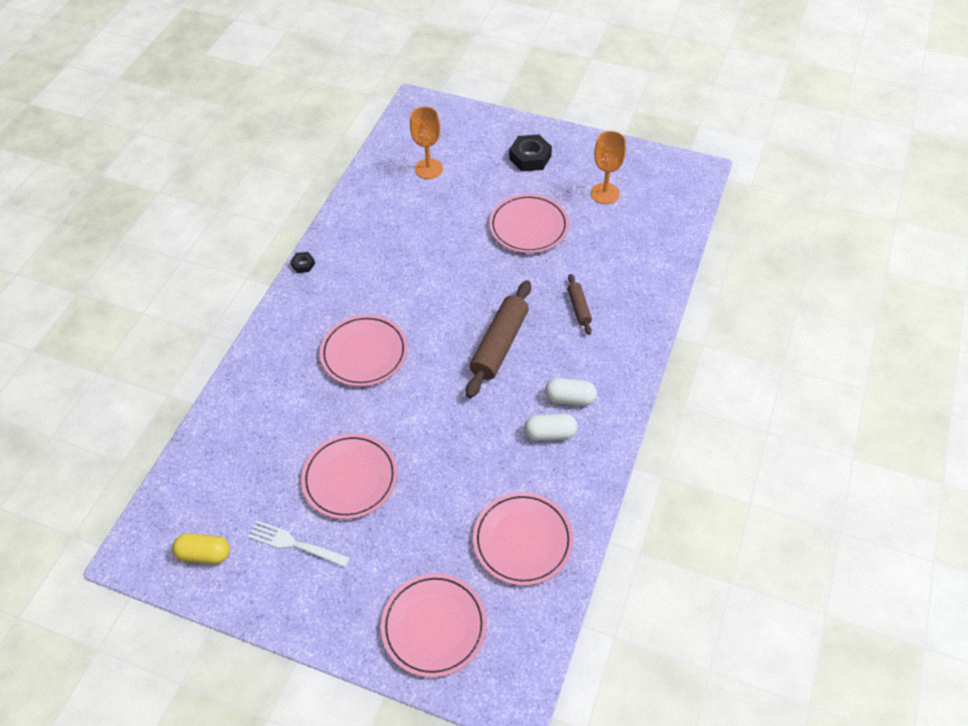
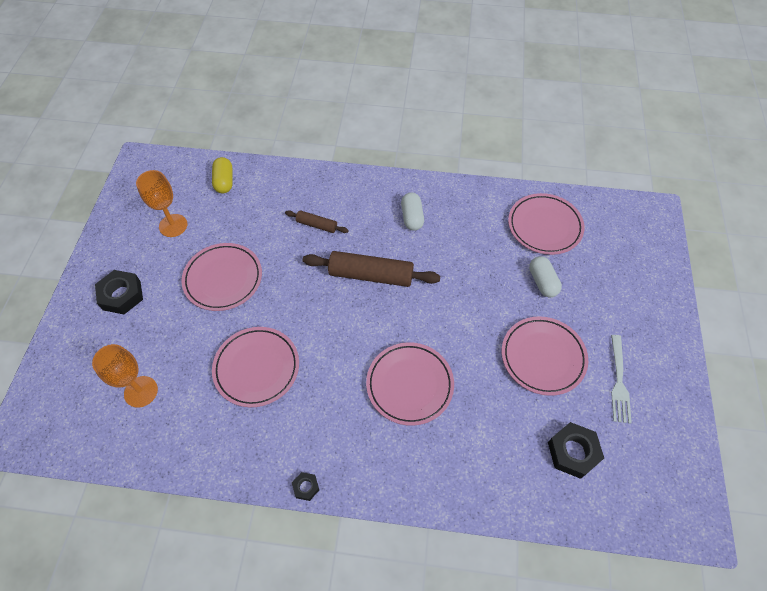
camera: 105 degrees left, 5 degrees up
yellow capsule [172,533,230,564] -> yellow capsule moved to [212,157,233,193]
pink plate [381,573,487,678] -> pink plate moved to [212,327,299,407]
white capsule [524,414,577,441] -> white capsule moved to [529,256,562,297]
brown rolling pin [568,274,592,335] -> brown rolling pin turned 45 degrees clockwise [285,210,349,233]
none -> black nut [548,422,604,479]

